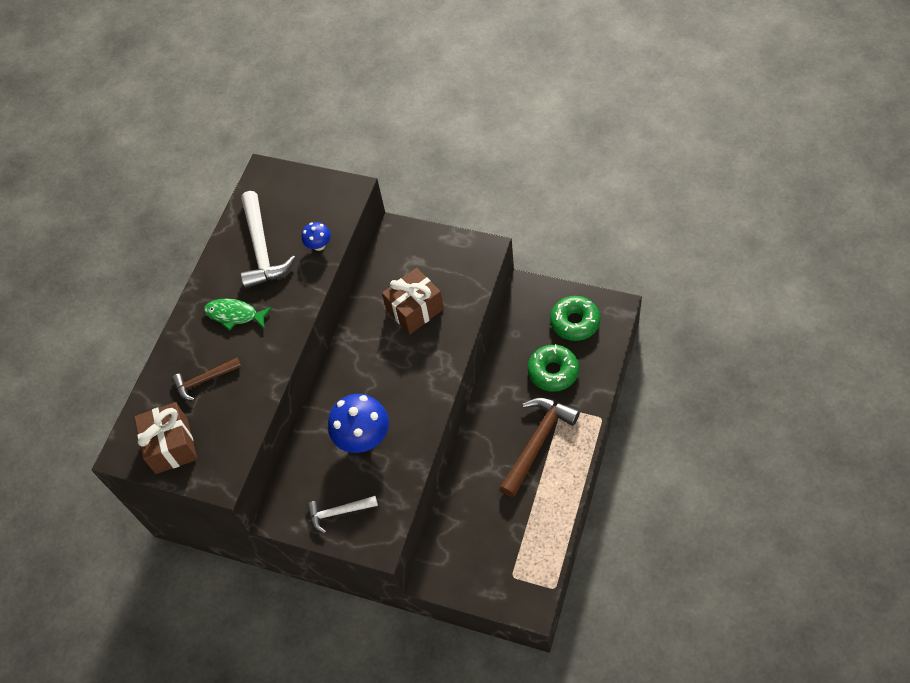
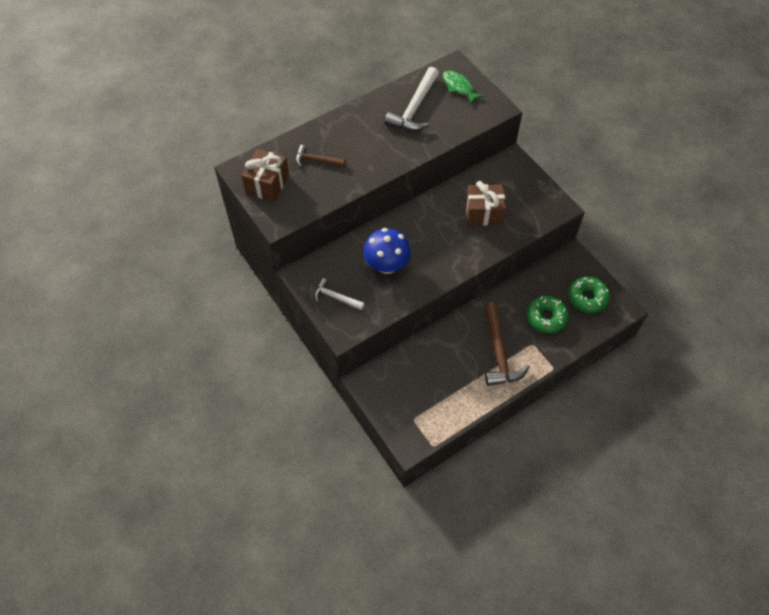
camera: 30 degrees right, 0 degrees up
green fish [204,299,272,330] -> green fish moved to [443,70,484,105]
blue mushroom [302,222,331,251] -> none
brown hammer [499,398,580,497] -> brown hammer turned 105 degrees clockwise [484,302,530,386]

